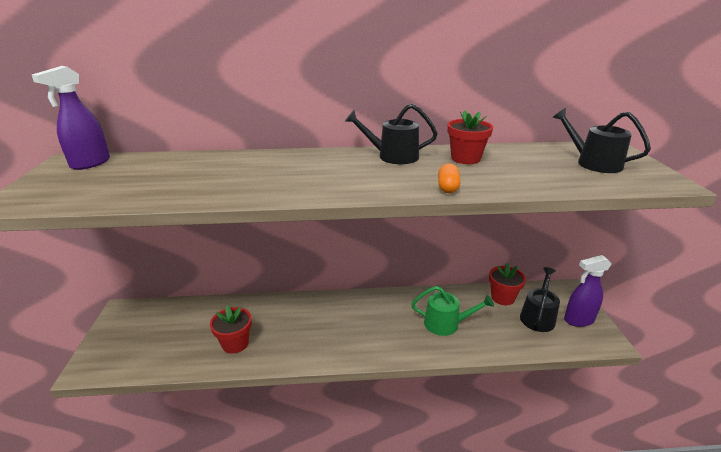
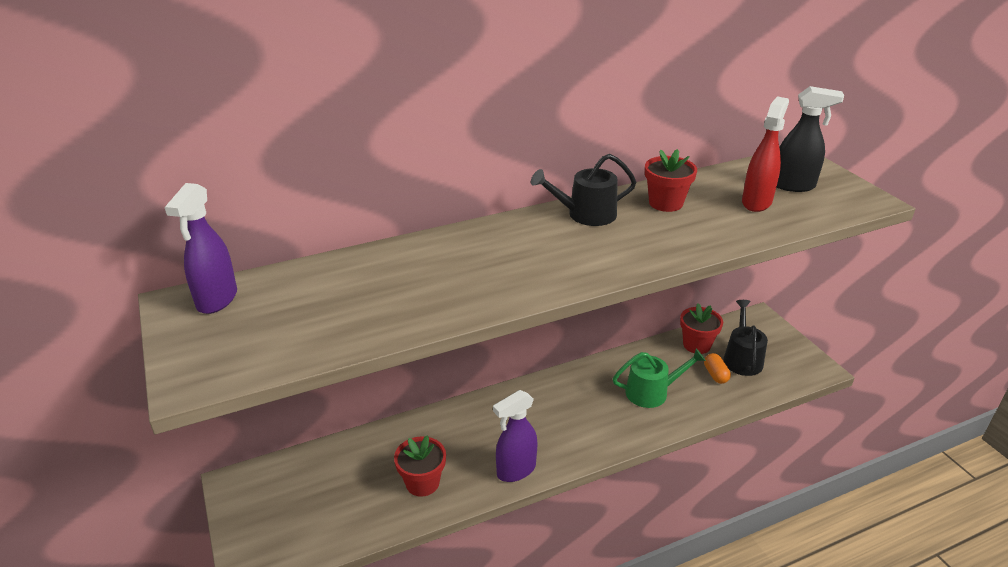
camera: 20 degrees left, 5 degrees up
orange capsule [438,163,460,193] -> orange capsule moved to [704,353,731,384]
black watering can [552,108,651,173] -> black spray bottle [777,86,844,192]
purple spray bottle [564,255,611,327] -> purple spray bottle moved to [493,390,538,482]
none -> red spray bottle [742,96,789,212]

